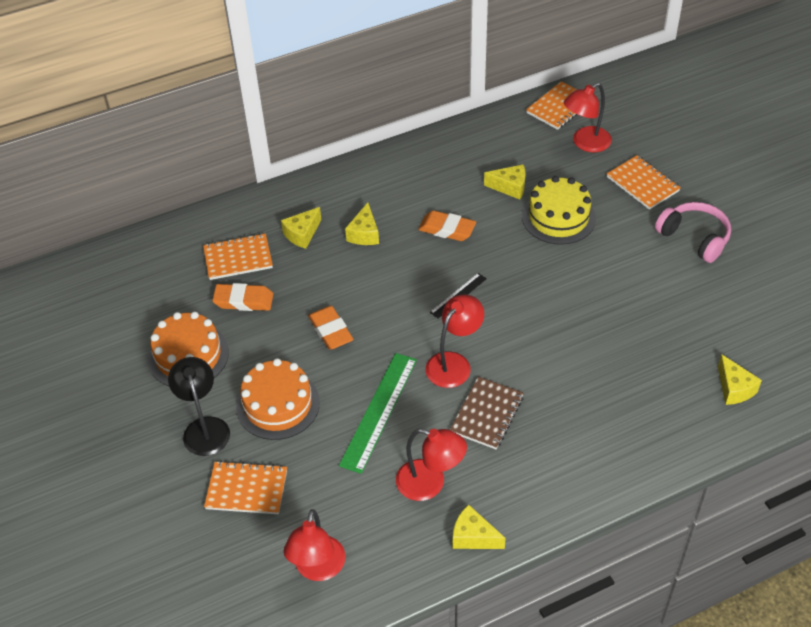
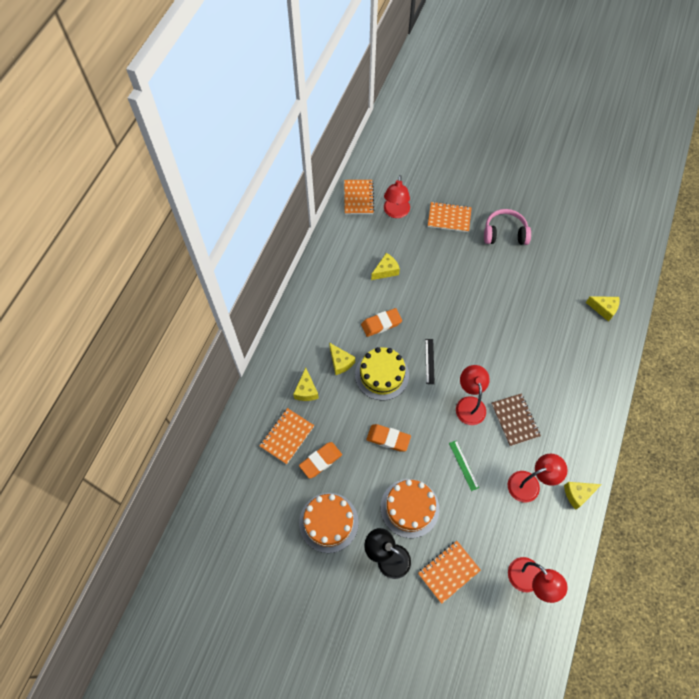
camera: 45 degrees left, 15 degrees up
green ruler [339,353,417,474] -> green ruler [449,440,479,491], size x0.53
yellow cake [522,176,596,245] -> yellow cake moved to [355,347,409,400]

